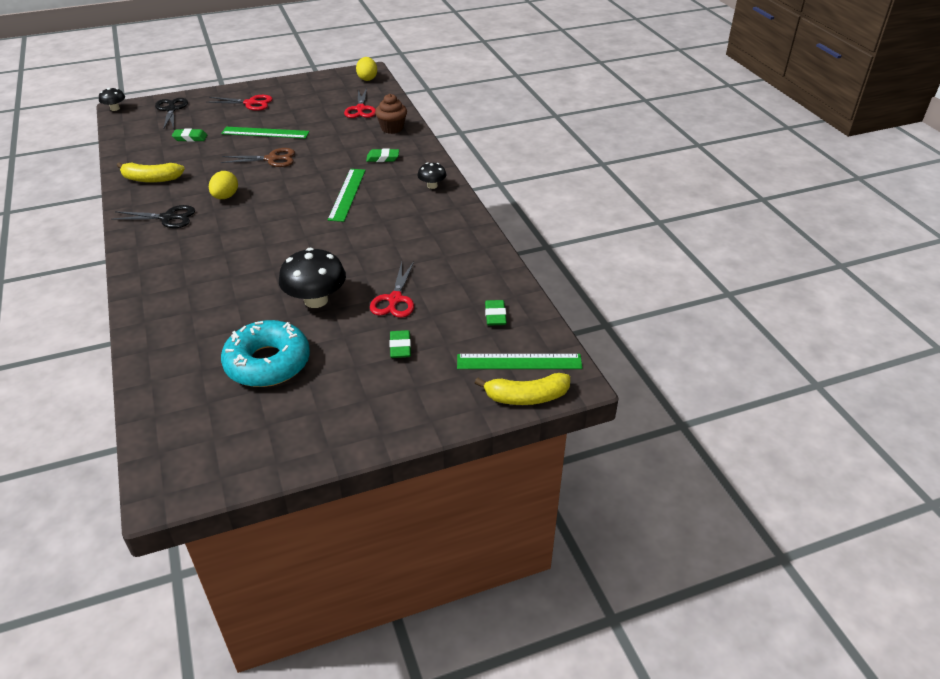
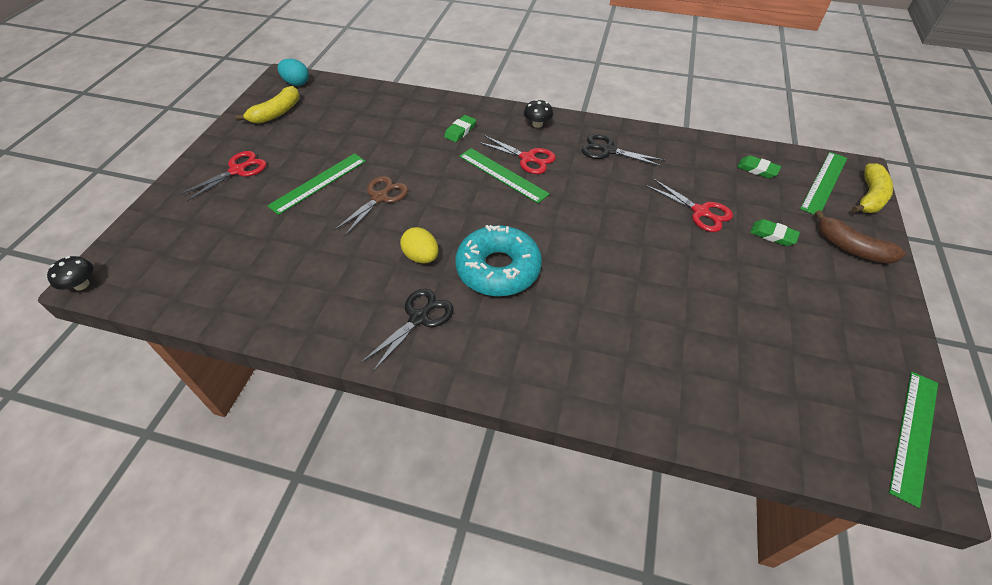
camera: 55 degrees left, 10 degrees up
yellow banana [117,162,185,183] -> yellow banana moved to [235,86,300,124]
black scissors [155,98,188,130] -> black scissors moved to [581,134,664,166]
green eraser [172,129,207,142] -> none
turquoise donut [221,320,310,387] -> turquoise donut moved to [455,225,542,296]
black mushroom [279,248,346,308] -> none
red scissors [344,88,376,118] -> red scissors moved to [478,135,556,174]
yellow egg [356,57,377,81] -> turquoise egg [277,59,309,86]
brown cupcake [375,94,407,134] -> none
none -> brown banana [815,210,906,264]
none -> green ruler [889,372,938,508]

